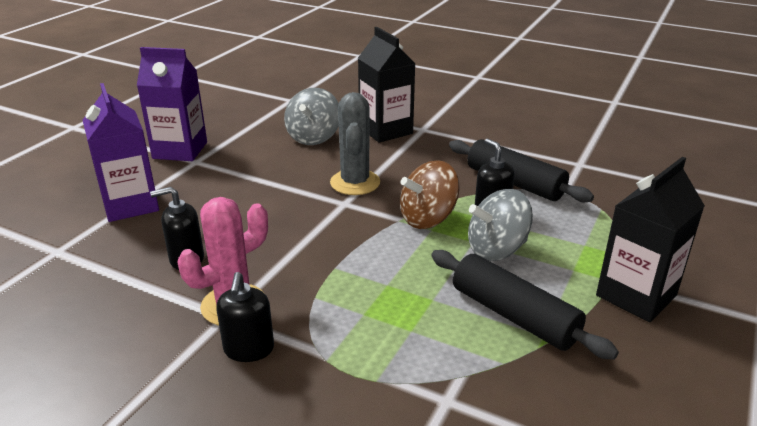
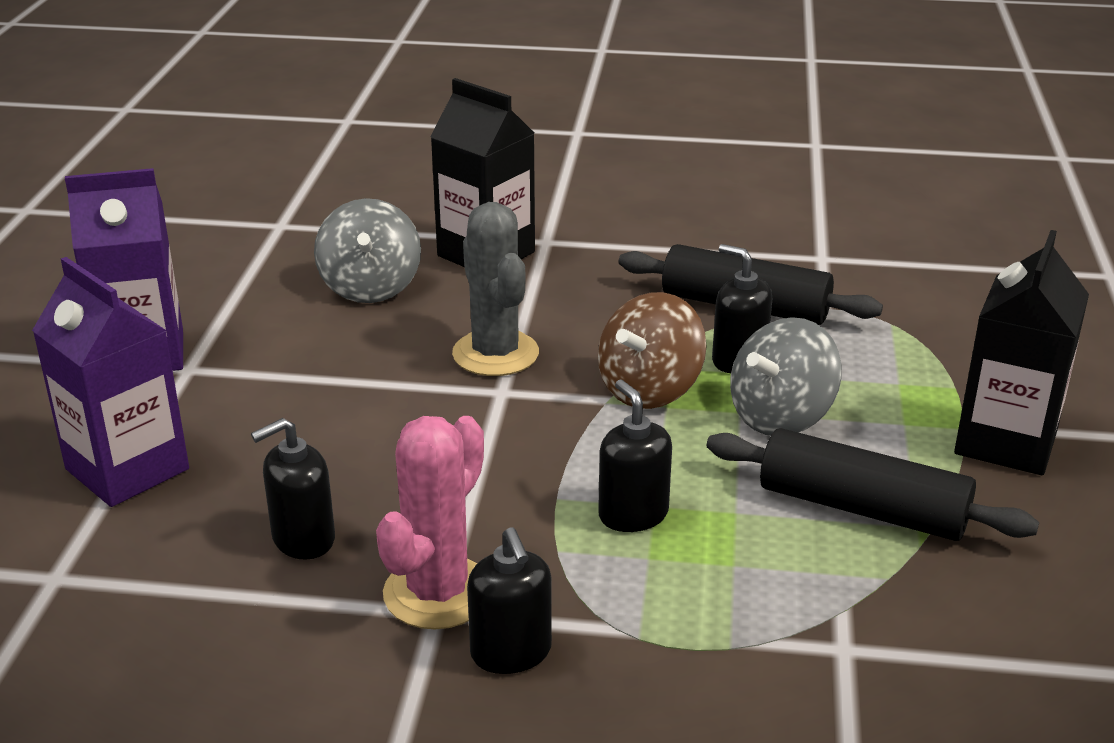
camera: 20 degrees left, 0 degrees up
none -> black soap dispenser [598,380,672,532]

